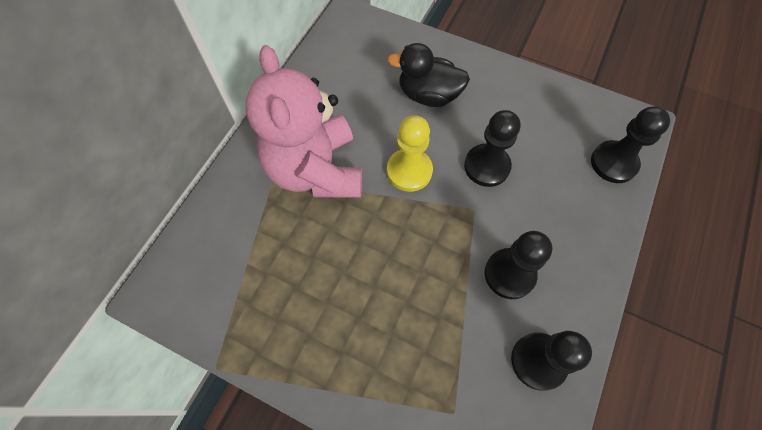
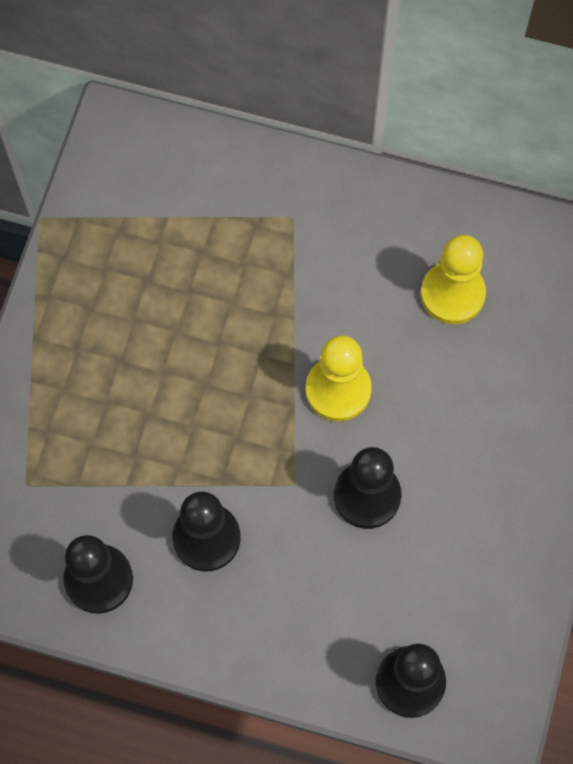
camera: 80 degrees right, 5 degrees up
pink teddy bear [245,45,362,198] -> none
black duck [387,43,470,107] -> none
none -> yellow pawn [421,235,486,324]

